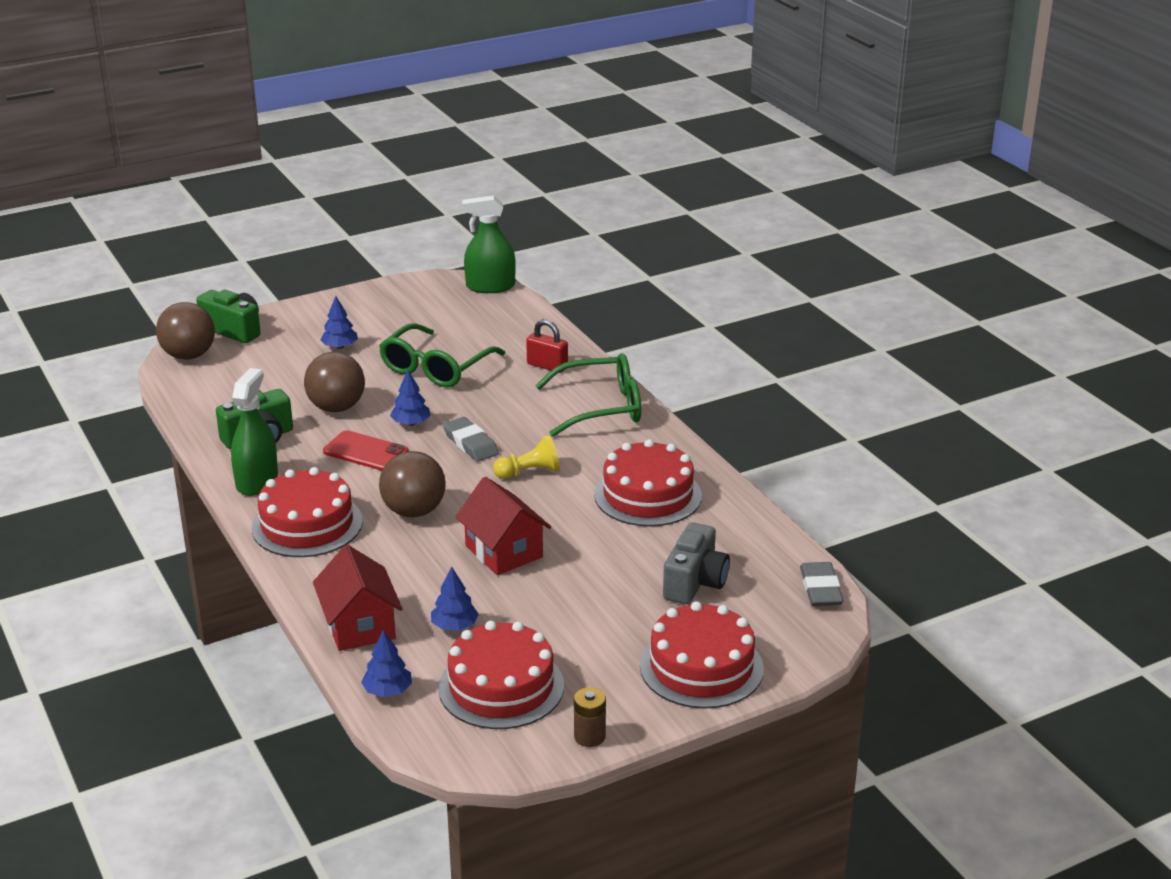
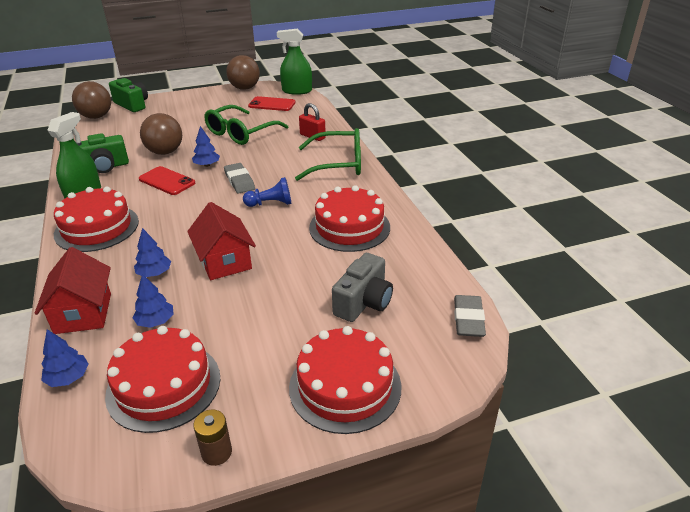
camera: 10 degrees right, 5 degrees up
blue tree [320,296,358,349] -> blue tree moved to [134,228,171,277]
brown ball [379,451,446,517] -> brown ball moved to [226,55,260,90]
yellow pawn [493,435,560,479] -> blue pawn [243,177,291,207]
none -> red phone [248,96,295,111]

